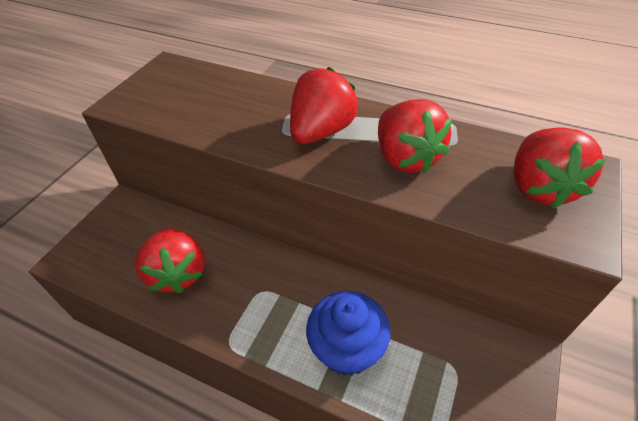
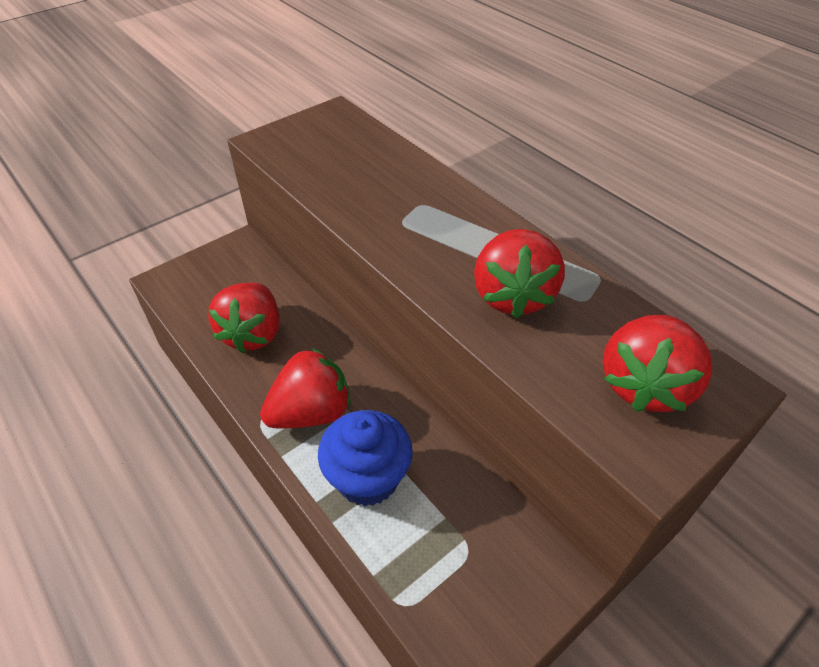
camera: 25 degrees right, 0 degrees up
red strawberry [290,67,358,144] -> red strawberry moved to [260,348,351,429]

